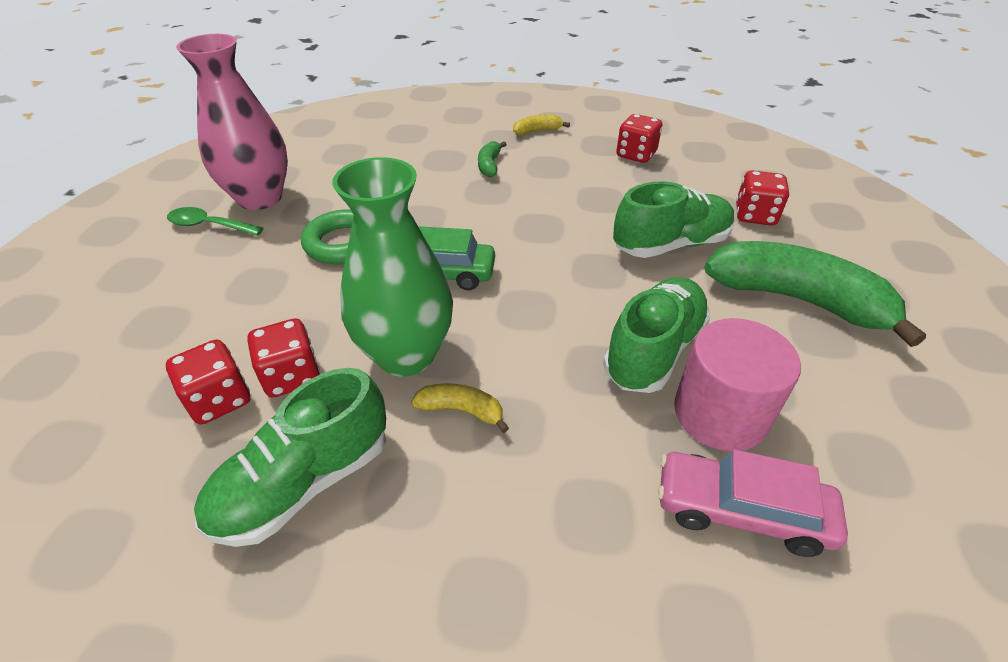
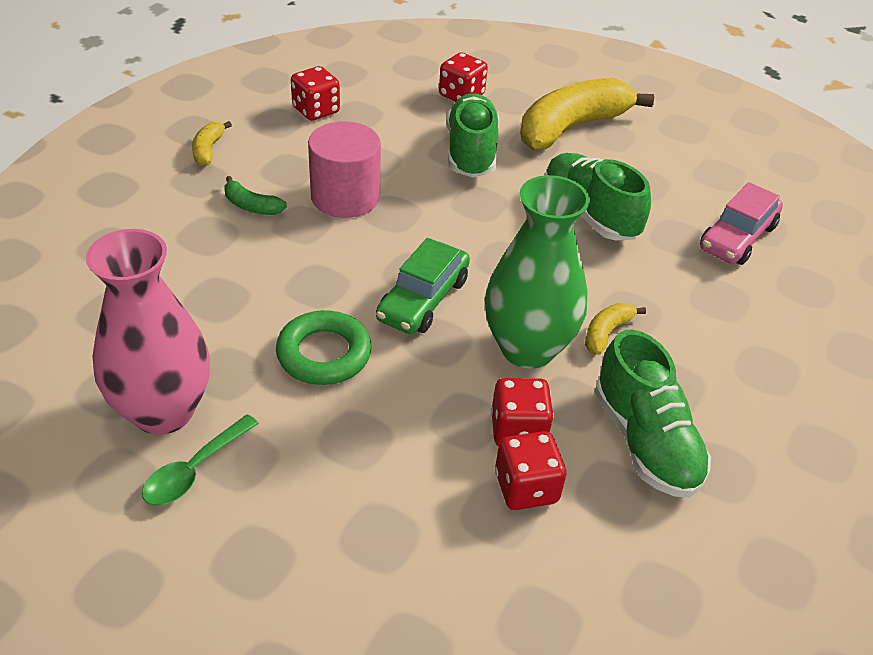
camera: 70 degrees left, 0 degrees up
pink cylinder [674,318,801,451] -> pink cylinder moved to [308,121,381,218]
green banana [704,241,926,347] -> yellow banana [520,78,654,150]

